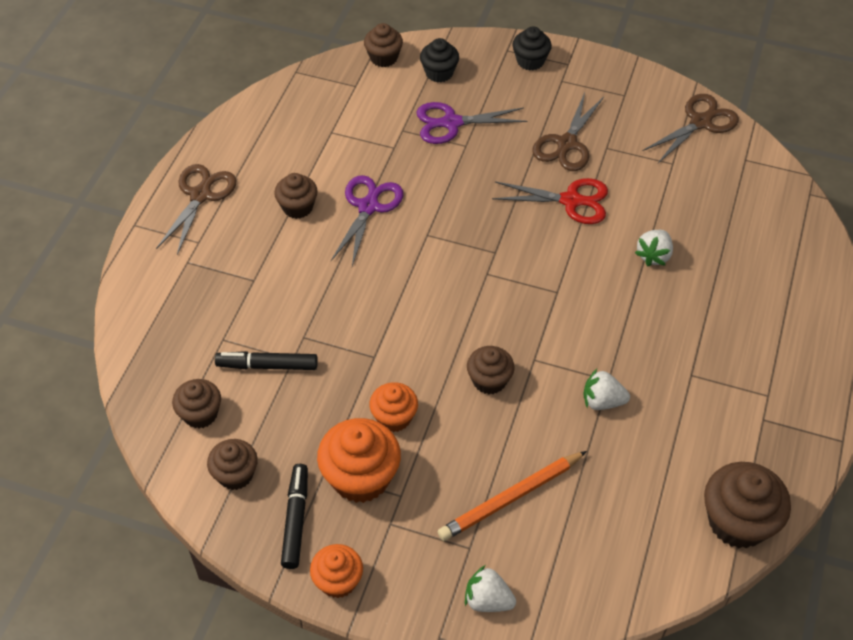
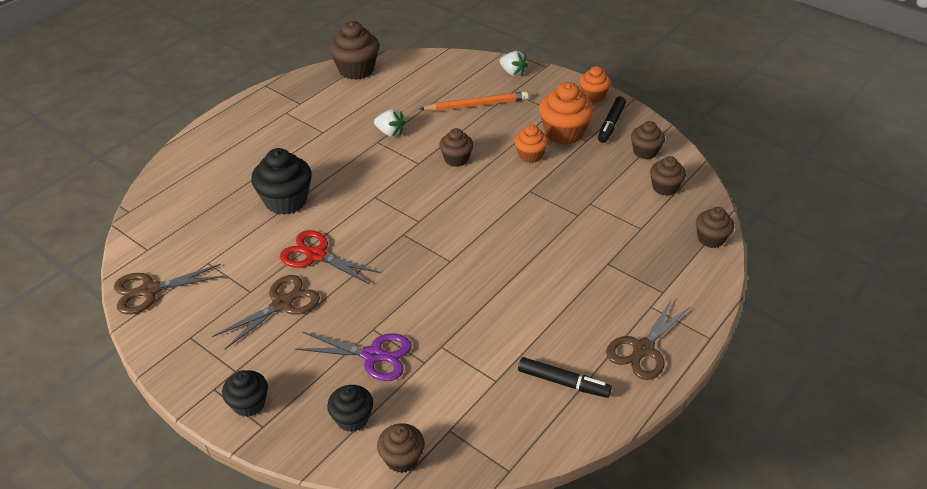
camera: 160 degrees left, 10 degrees down
black marker [215,351,318,370] -> black marker moved to [518,357,612,398]
brown cupcake [274,173,318,219] -> brown cupcake moved to [696,207,734,248]
purple scissors [331,175,403,266] -> none
white strawberry [635,230,673,266] -> black cupcake [251,148,312,215]

